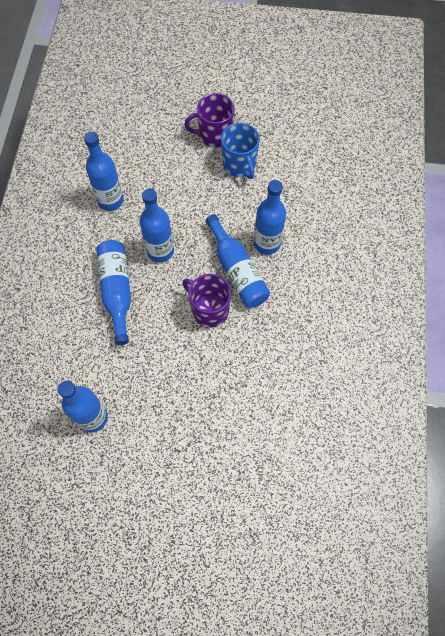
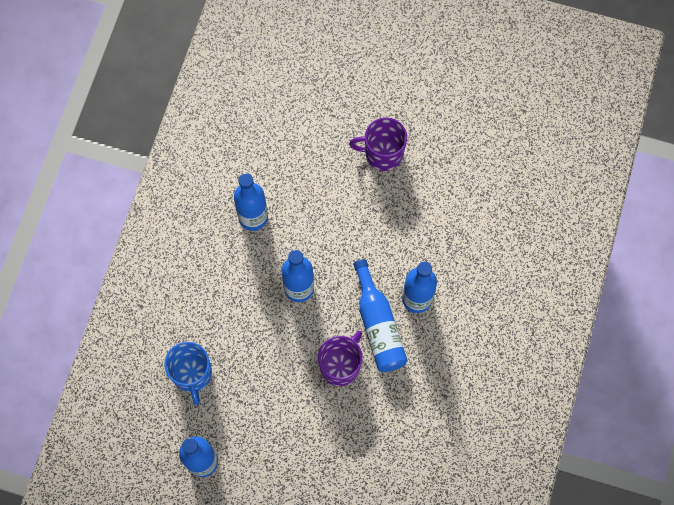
camera: 10 degrees right, 5 degrees up
blue bottle [96,240,131,345] -> none
purple mug [182,274,231,328] -> purple mug turned 75 degrees clockwise [318,331,363,386]
blue mug [221,123,260,179] -> blue mug moved to [164,342,212,405]

